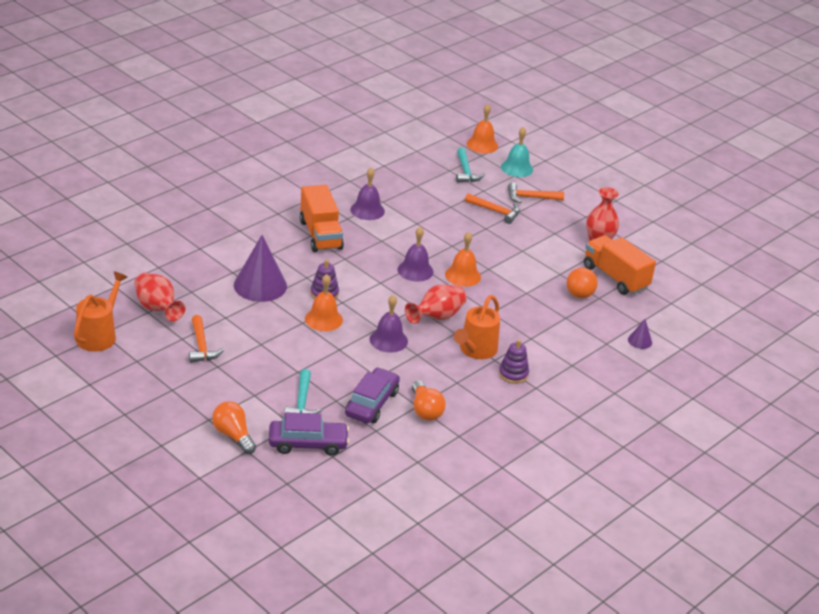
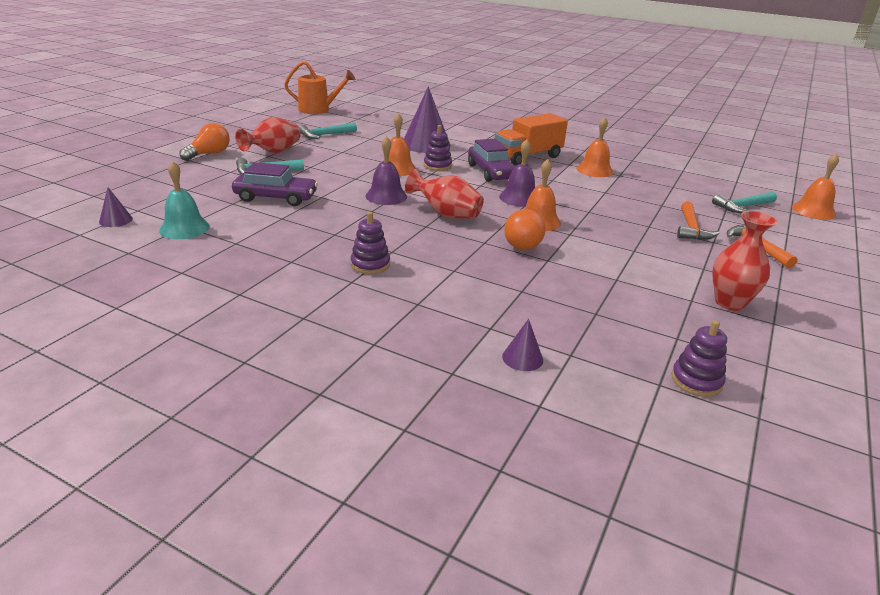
camera: 75 degrees right, 5 degrees down
red vase [134,273,185,321] -> red vase moved to [235,117,301,153]
orange hammer [189,315,224,363] -> turquoise hammer [299,122,357,139]
purple car [269,412,349,456] -> purple car moved to [468,139,516,182]
purple bell [350,168,385,220] -> orange bell [576,117,613,177]
orange light bulb [412,381,446,421] -> none
orange watering can [454,295,500,359] -> none
turquoise bell [501,127,533,177] -> turquoise bell moved to [159,161,210,239]
orange ball [567,268,598,298] -> orange ball moved to [504,209,545,250]
orange truck [584,235,656,295] -> none
none -> purple cone [99,187,133,227]
none -> purple stacking toy [671,320,727,397]

